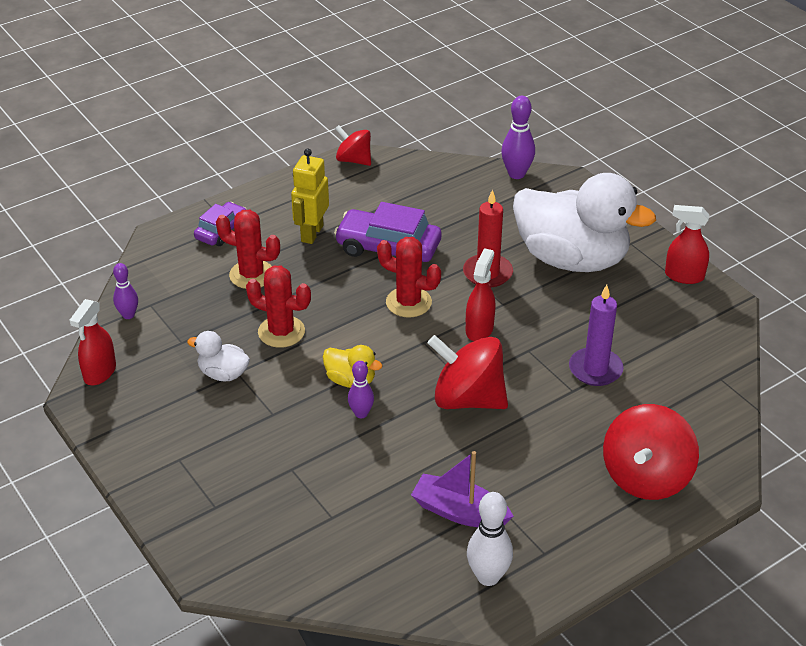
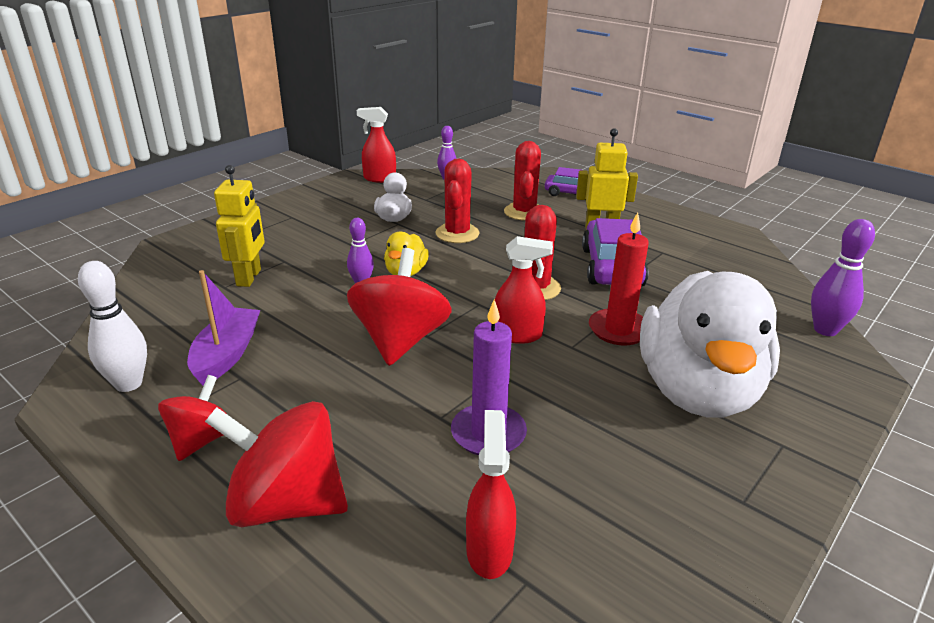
camera: 75 degrees right, 10 degrees down
red spinning top [335,125,371,166] -> red spinning top moved to [158,375,228,461]
red spray bottle [665,205,709,284] -> red spray bottle moved to [466,410,516,579]
none -> yellow robot [214,165,265,287]

